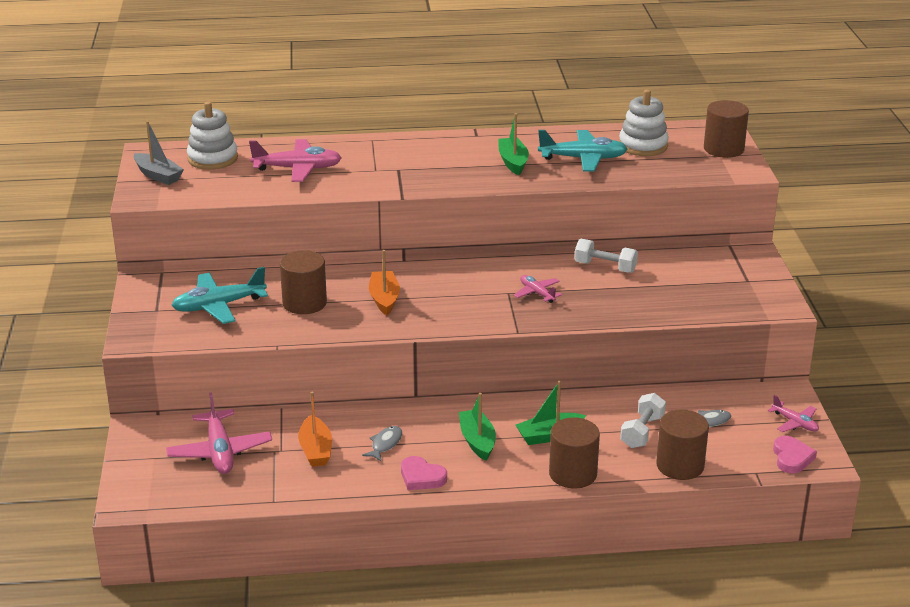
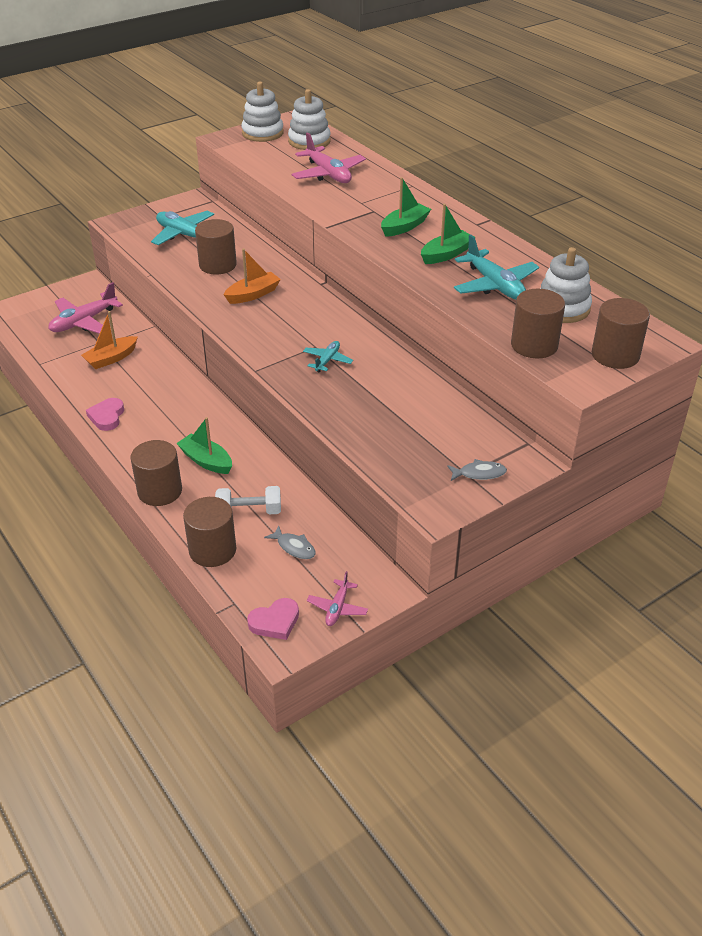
camera: 60 degrees right, 10 degrees up
grey boat [134,121,184,185] -> white stacking toy [241,82,284,142]
grey fish [362,426,402,461] -> grey fish moved to [447,459,507,481]
green boat [459,393,496,461] -> green boat moved to [381,177,431,237]
pink plane [514,275,562,303] -> turquoise plane [303,341,353,373]
white dumbbell [575,239,638,273] -> none
none -> brown cylinder [511,289,565,358]

